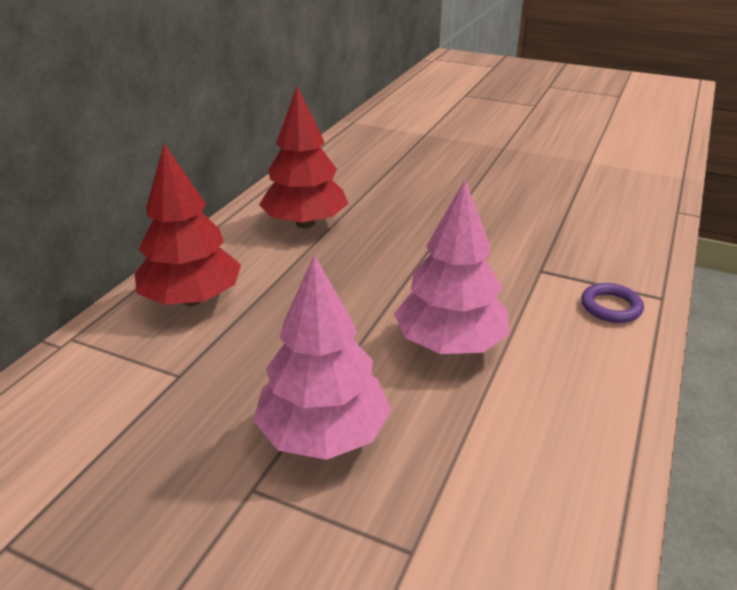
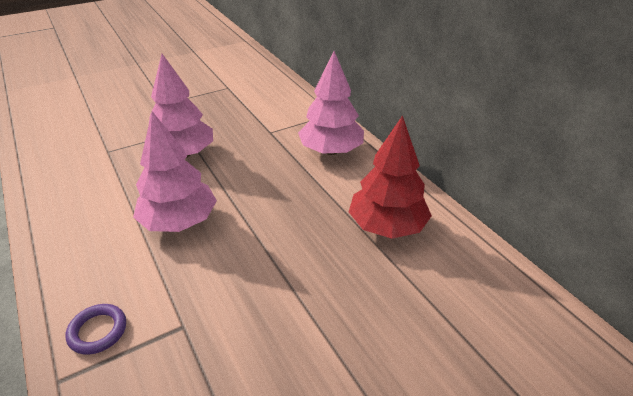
camera: 125 degrees right, 5 degrees up
red tree [135,144,241,306] -> pink tree [298,51,364,155]

